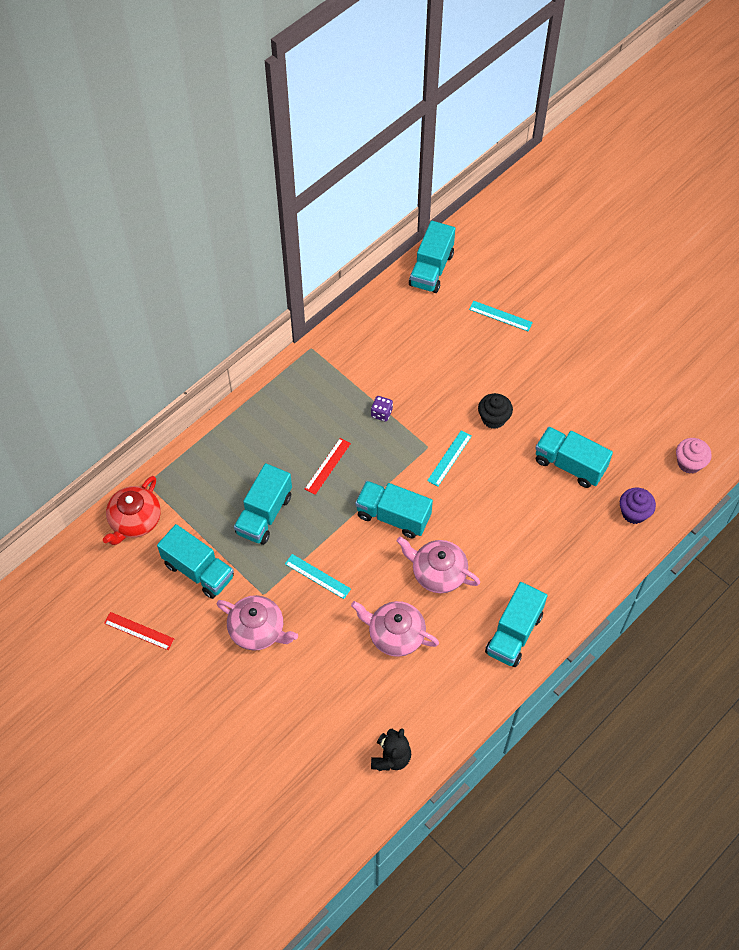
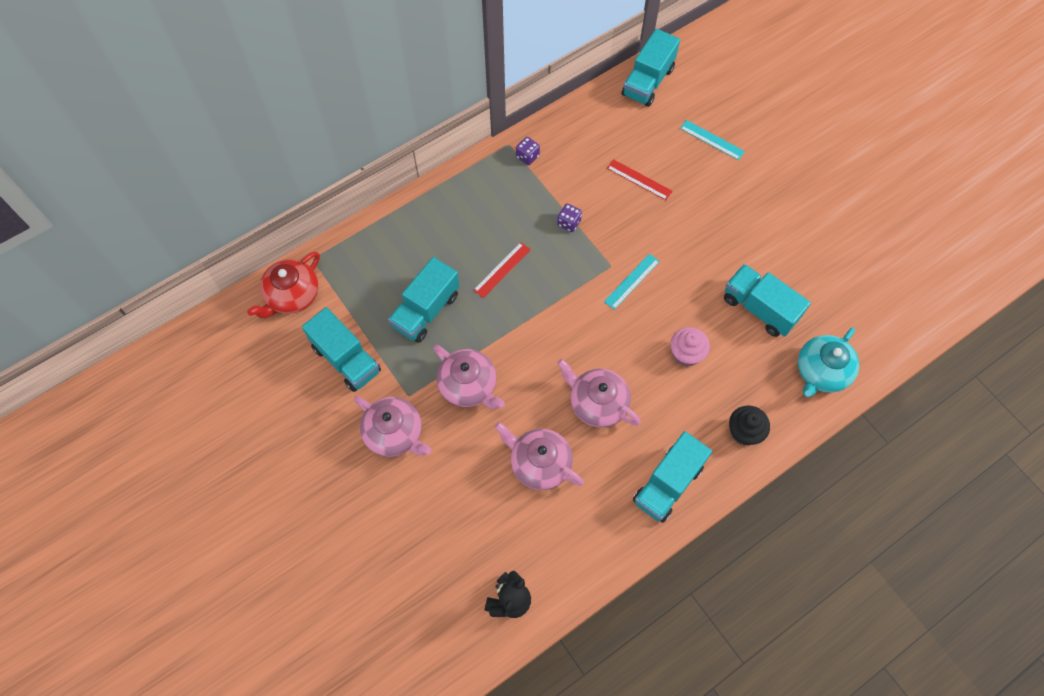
camera: 10 degrees right, 5 degrees up
red ruler [104,612,174,650] -> red ruler moved to [607,159,673,200]
turquoise ruler [285,554,351,599] -> pink teapot [433,345,505,409]
turquoise truck [355,481,433,538] -> none
black cupcake [478,393,513,429] -> black cupcake moved to [729,406,770,445]
purple cupcake [620,487,656,524] -> turquoise teapot [798,328,859,397]
pink cupcake [676,438,712,474] -> pink cupcake moved to [670,327,710,366]
none -> purple dice [516,137,540,165]

